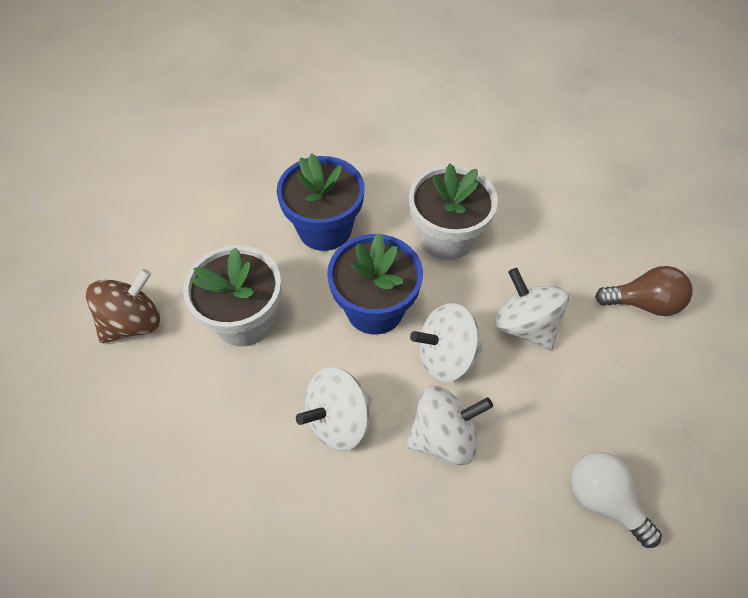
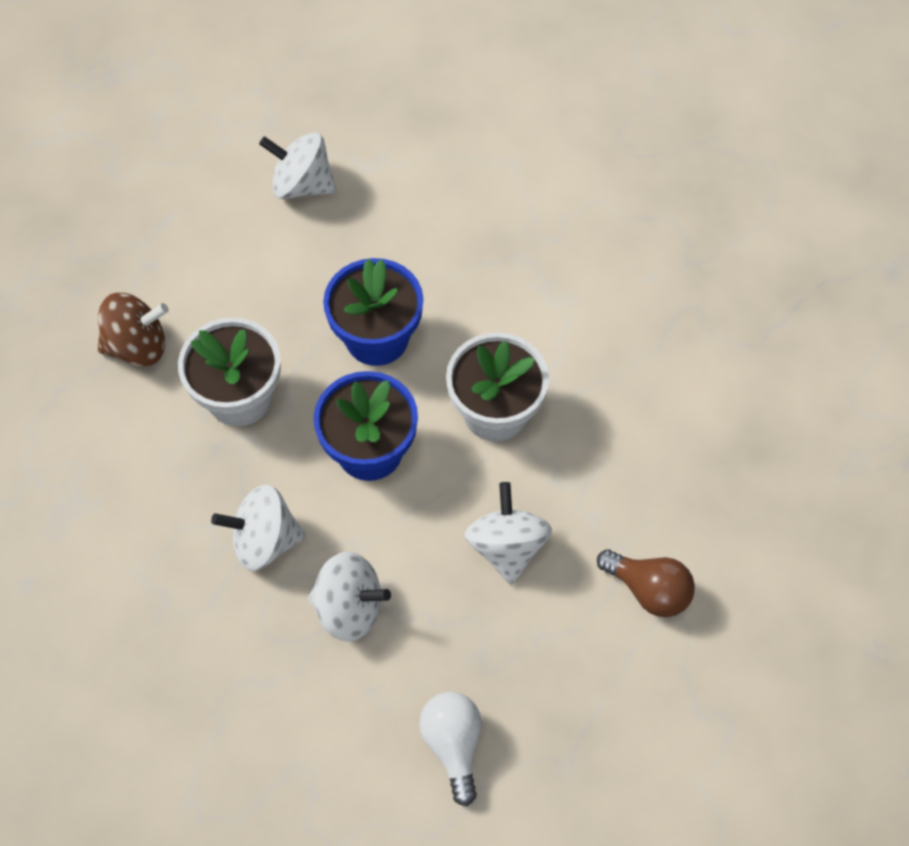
camera: 30 degrees right, 5 degrees up
white spinning top [410,303,482,382] -> white spinning top moved to [259,132,337,199]

